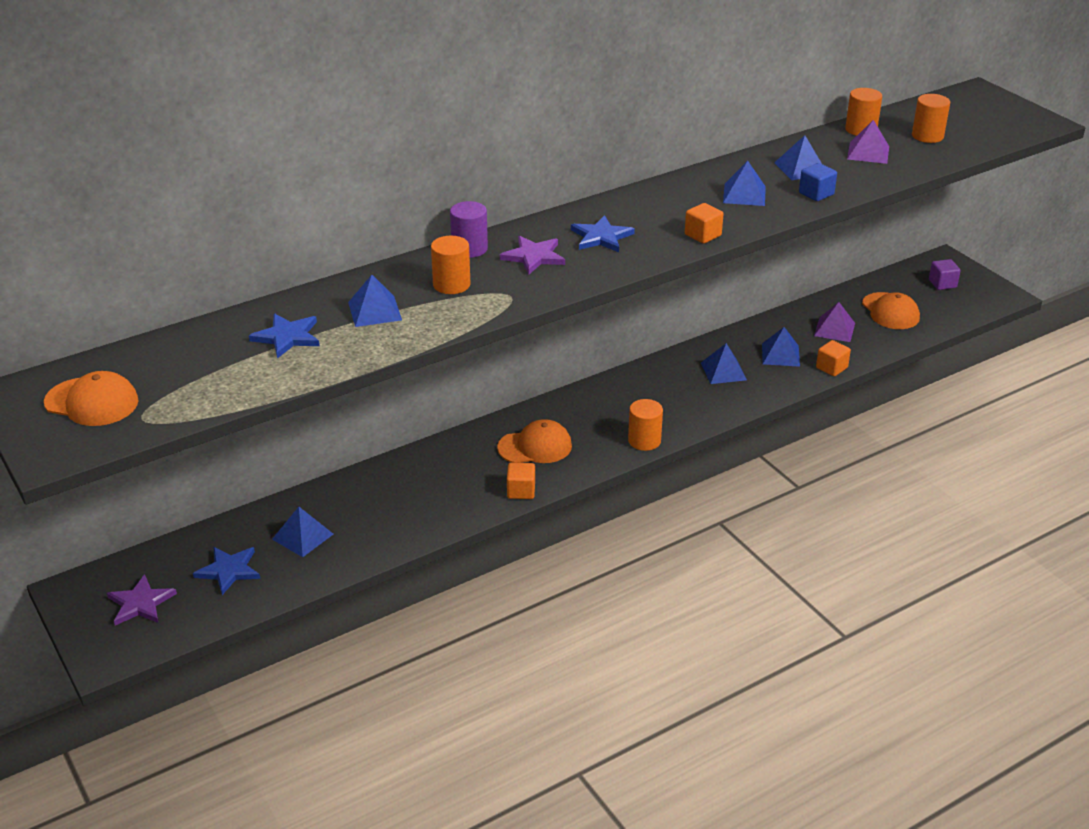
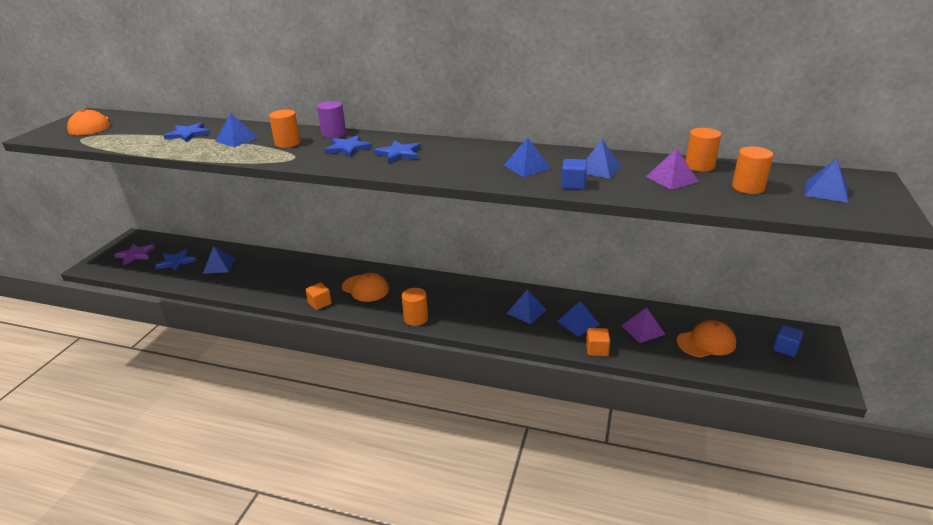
camera: 50 degrees right, 5 degrees down
purple star [500,236,565,274] -> blue star [325,135,372,157]
orange cube [685,203,723,244] -> none
orange cap [862,292,920,329] -> orange cap turned 135 degrees counterclockwise [677,320,736,358]
purple cube [929,259,961,290] -> blue cube [773,325,804,357]
none -> blue pyramid [805,159,848,203]

